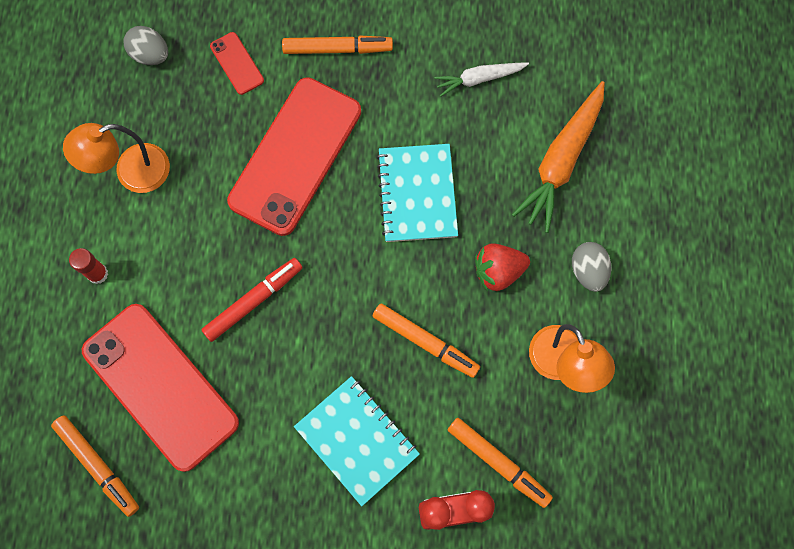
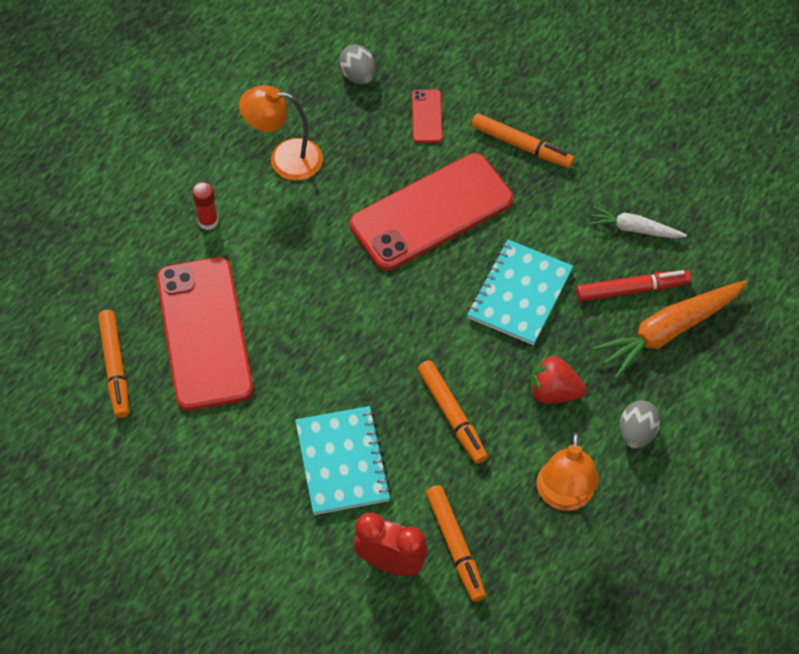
camera: 30 degrees right, 15 degrees down
red marker [202,258,303,342] -> red marker moved to [576,270,691,301]

